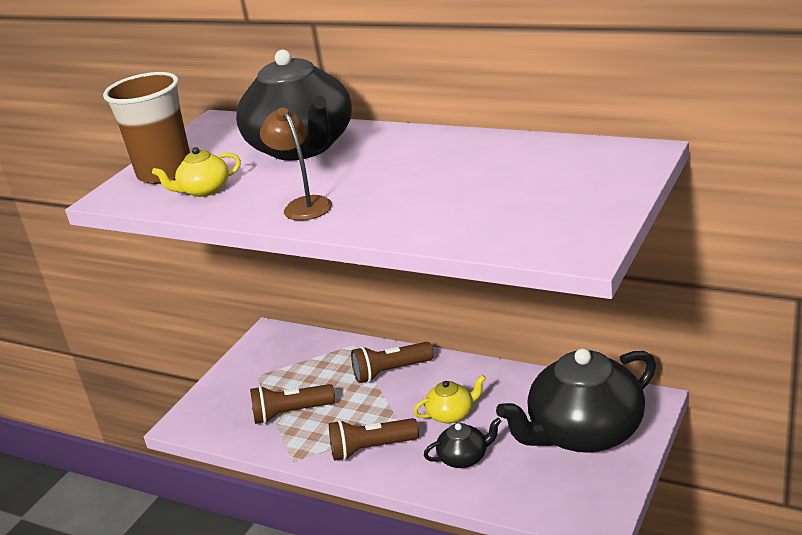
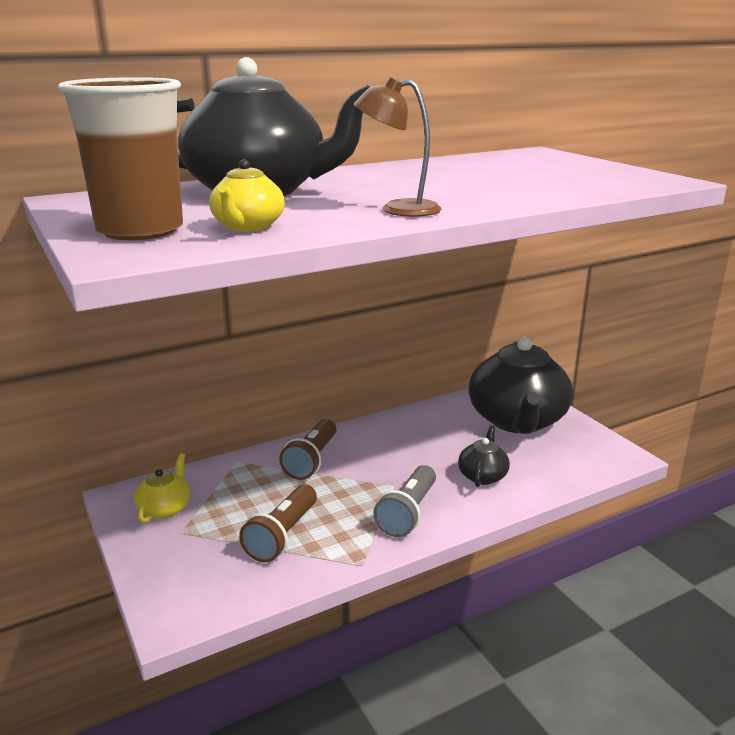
camera: 60 degrees left, 5 degrees down
brown flashlight [329,418,419,461] -> grey flashlight [373,465,436,537]
yellow teapot [414,375,486,423] -> yellow teapot moved to [134,453,190,523]

